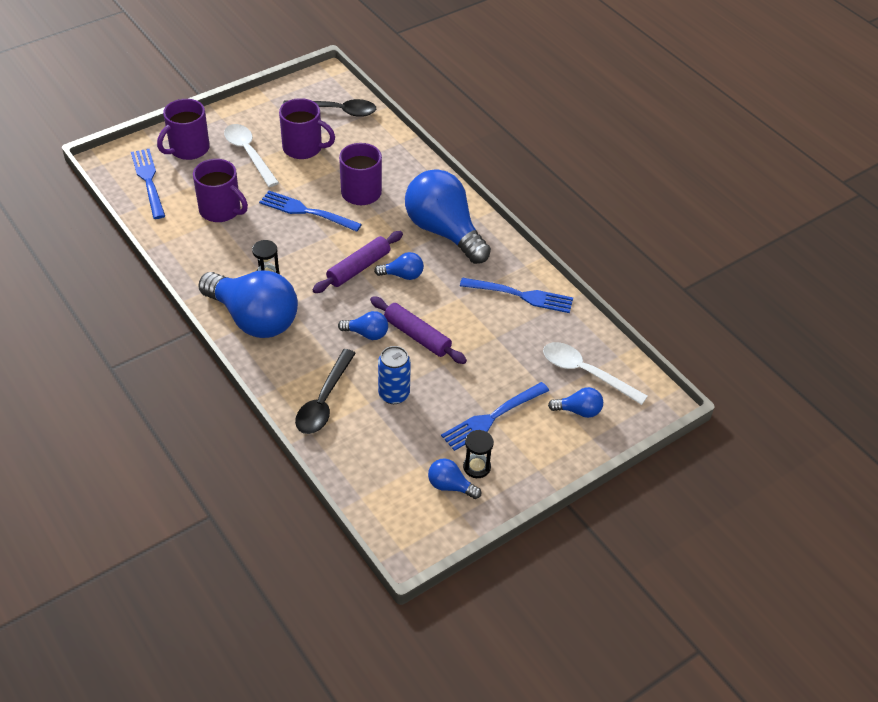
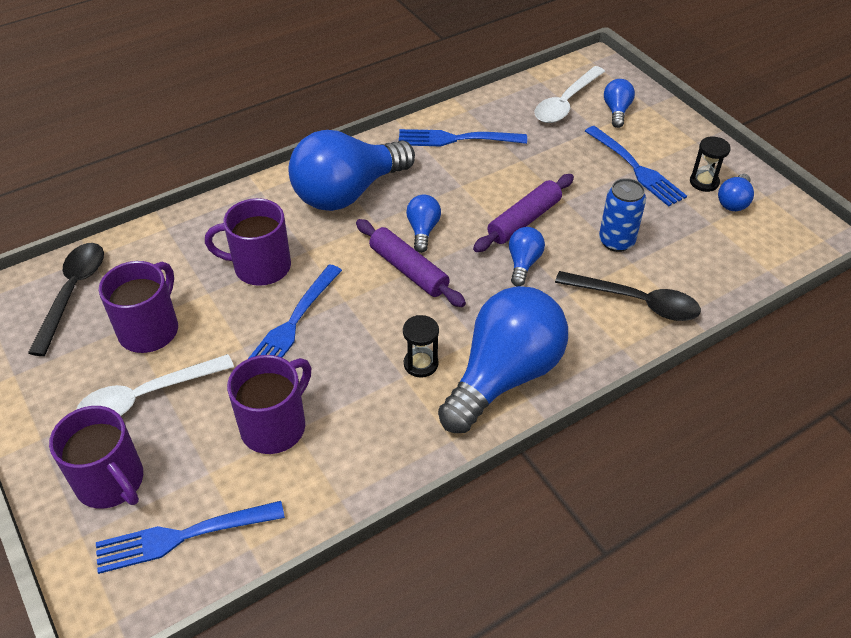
camera: 85 degrees left, 0 degrees up
blue fork [460,277,573,313] -> blue fork turned 105 degrees counterclockwise [399,129,527,146]

